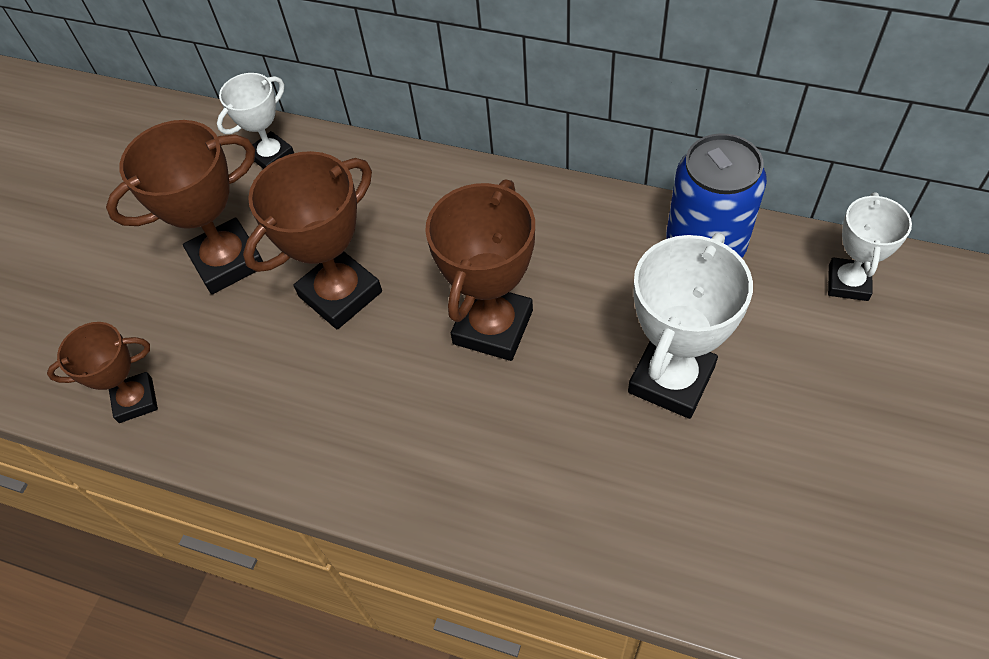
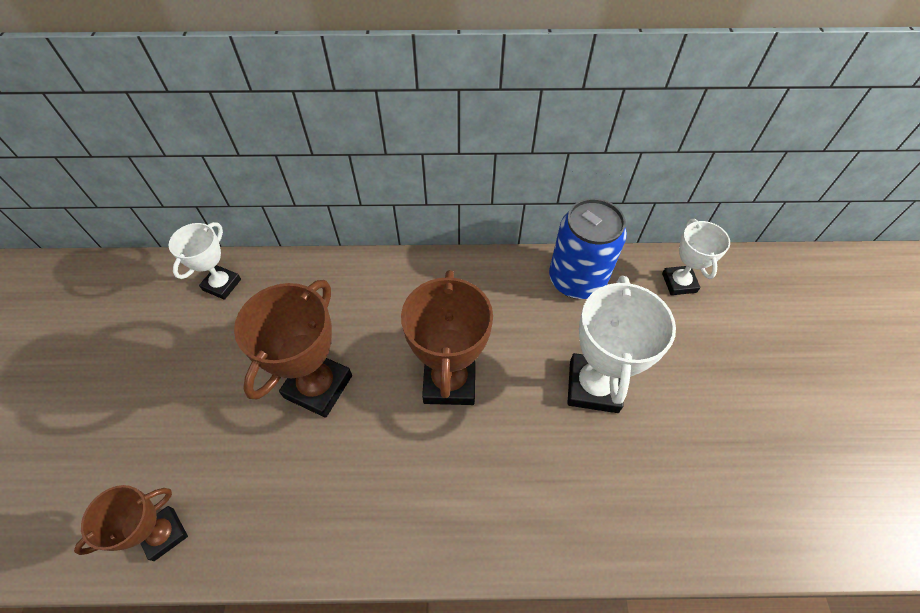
camera: 25 degrees left, 0 degrees up
brown trophy [106,120,263,294] -> none

